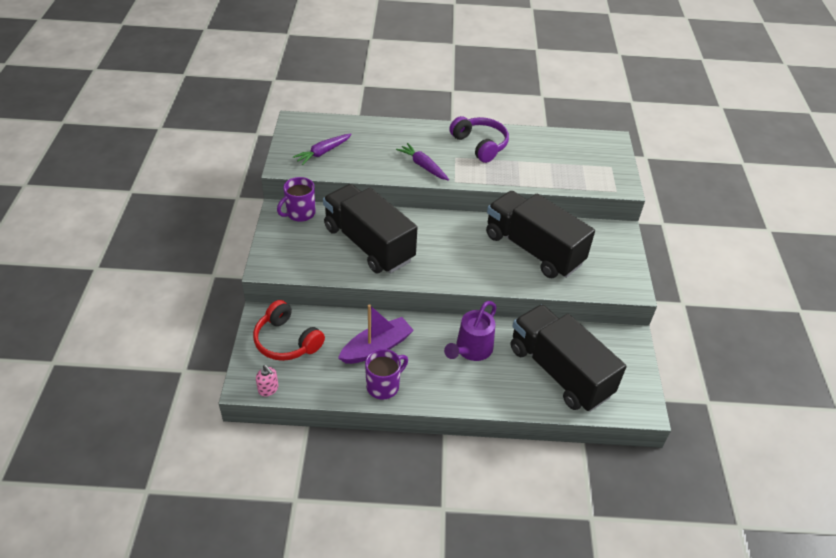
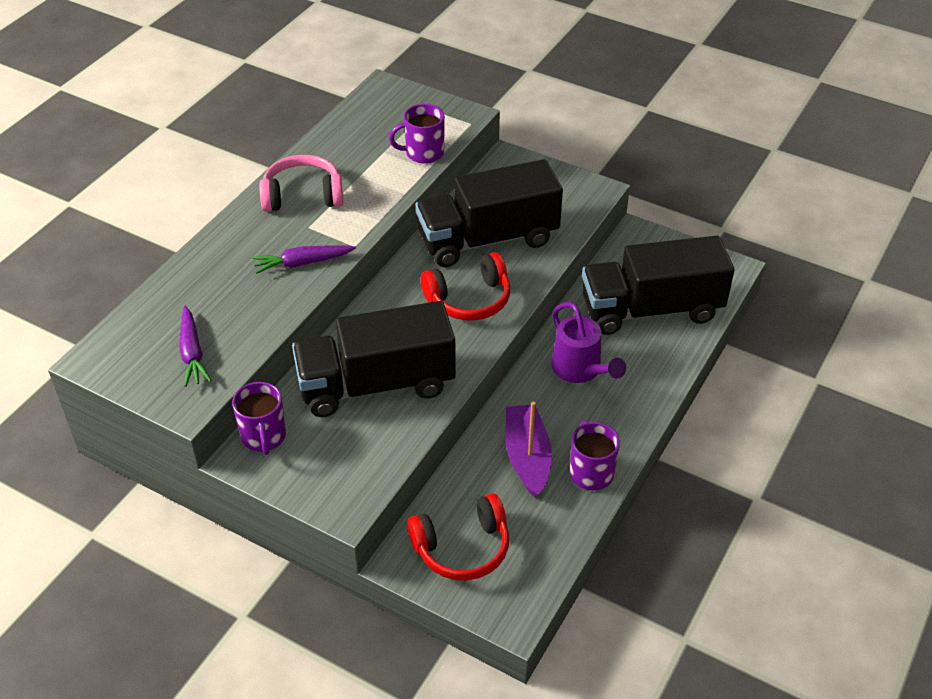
camera: 60 degrees left, 0 degrees up
pink soap dispenser [256,365,278,397] -> none
purple headphones [449,116,509,163] -> pink headphones [259,155,343,212]
none -> purple mug [389,104,445,164]
none -> red headphones [421,252,510,320]

